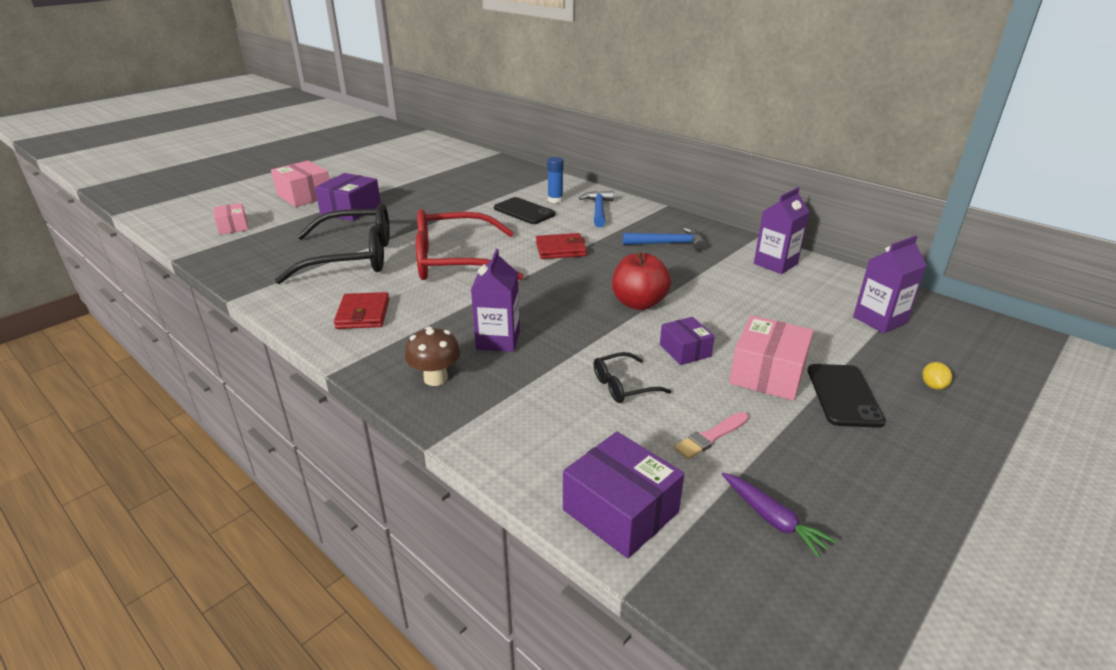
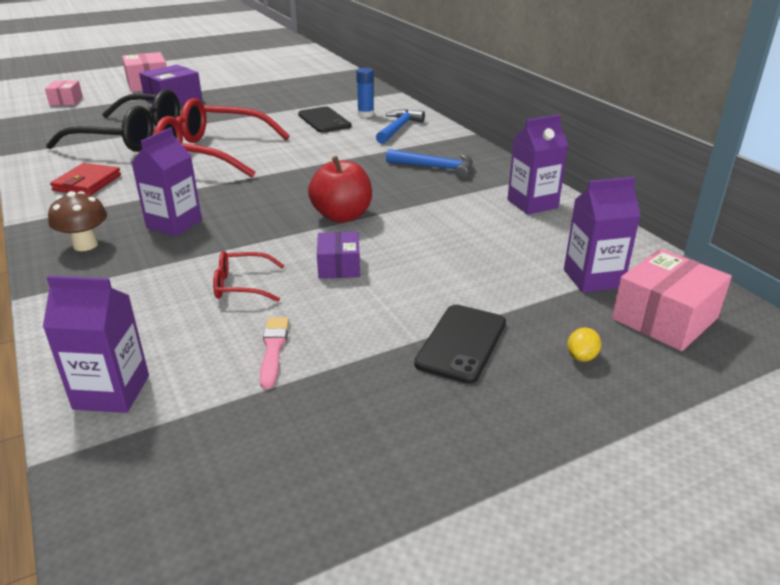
camera: 20 degrees right, 0 degrees up
red wallet [536,233,587,259] -> none
purple box [563,432,684,558] -> purple carton [43,275,149,413]
black glasses [594,352,672,403] -> red glasses [213,251,285,302]
pink brush [674,412,749,459] -> pink brush turned 105 degrees clockwise [260,317,289,389]
purple carrot [722,473,836,558] -> none
pink box [729,315,814,401] -> pink box moved to [612,249,732,351]

